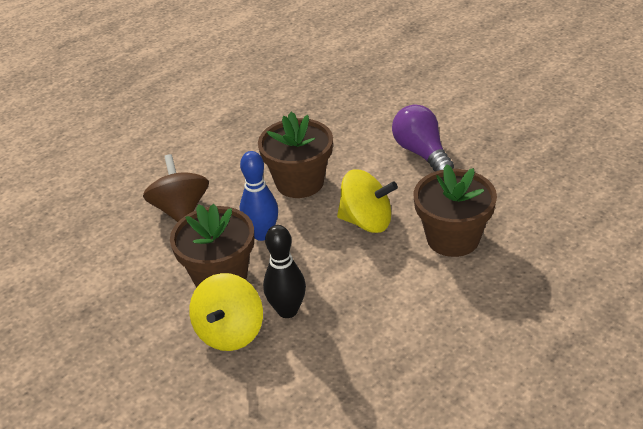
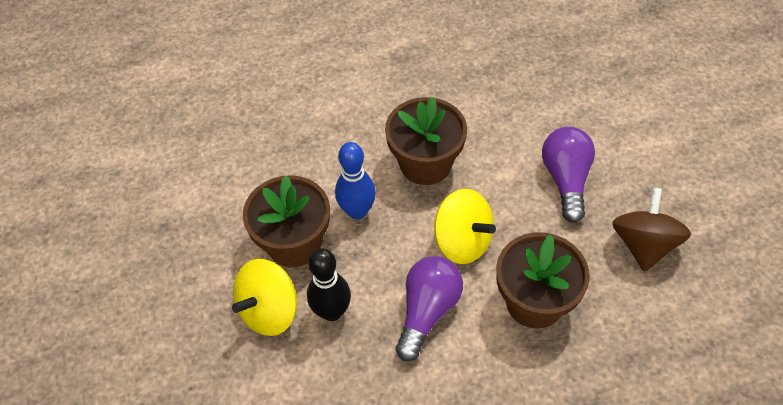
camera: 25 degrees right, 15 degrees up
brown spinning top [143,154,209,222] -> brown spinning top moved to [612,188,691,272]
none -> purple light bulb [396,256,463,361]

